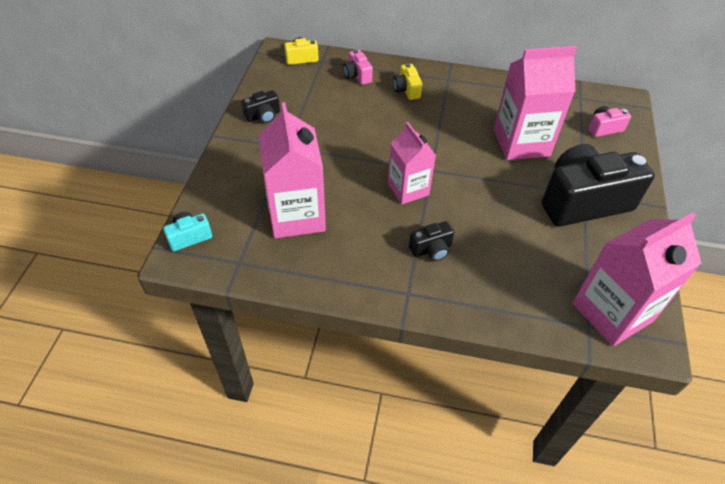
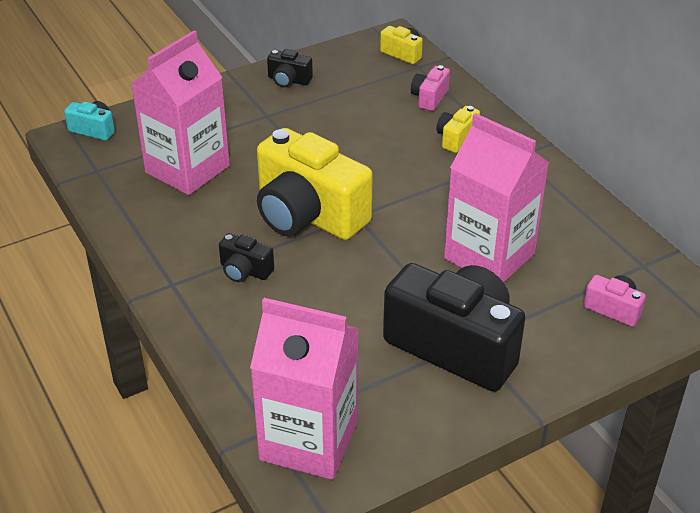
camera: 50 degrees right, 10 degrees down
pink carton [388,122,436,204] -> yellow camera [257,128,373,240]

